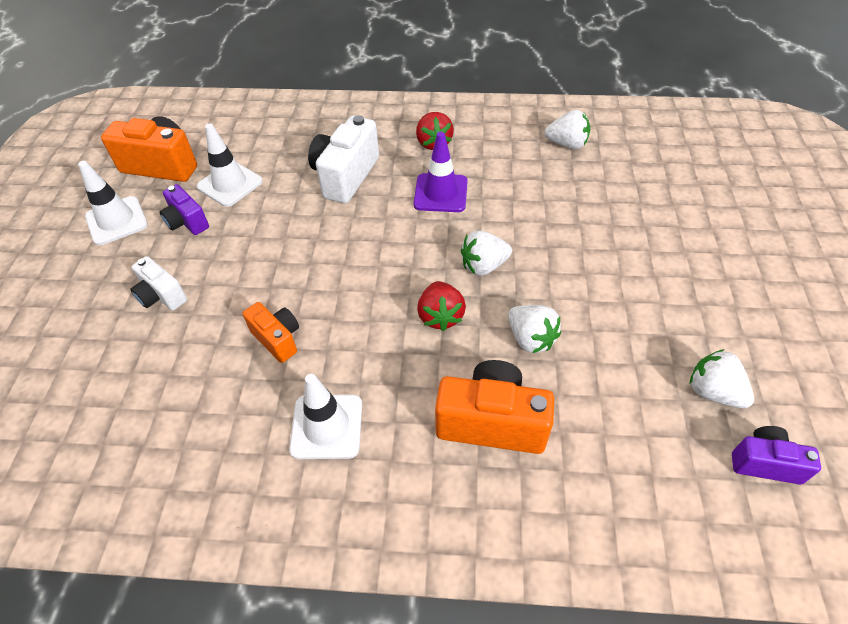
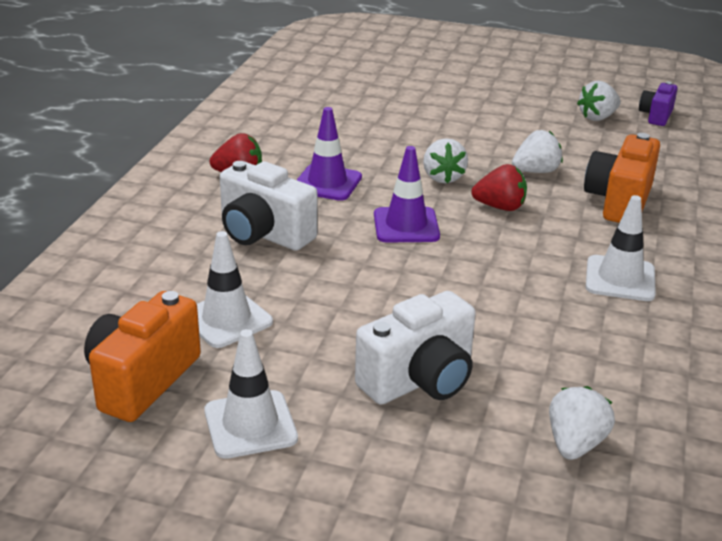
camera: 80 degrees left, 20 degrees down
white camera [130,256,187,311] -> white camera [355,291,476,405], size x1.70
purple camera [160,184,209,235] -> none
orange camera [243,302,299,363] -> none
white strawberry [545,110,590,149] -> white strawberry moved to [549,386,615,460]
none -> purple traffic cone [374,146,440,242]

